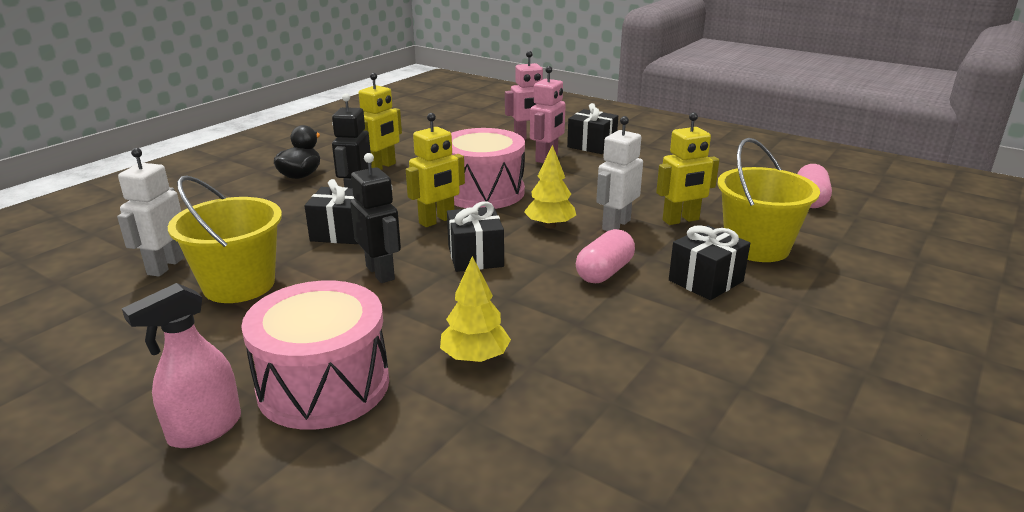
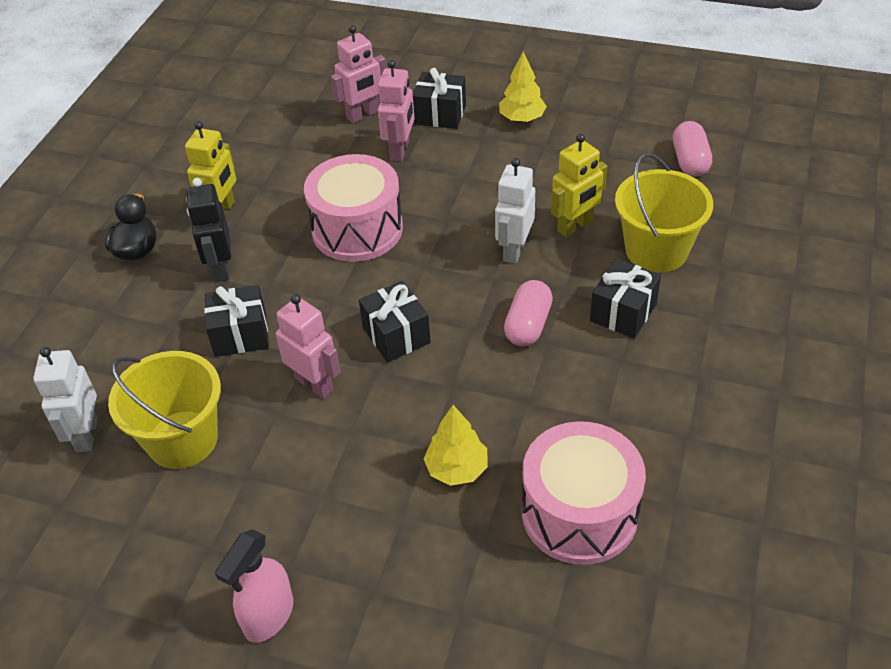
camera: 15 degrees left, 20 degrees up
pink drum [241,280,389,430] -> pink drum moved to [522,421,646,565]
black robot [350,153,401,283] -> pink robot [276,294,341,399]
yellow robot [406,113,465,227] -> none
yellow tree [524,145,576,228] -> yellow tree moved to [499,52,547,122]

